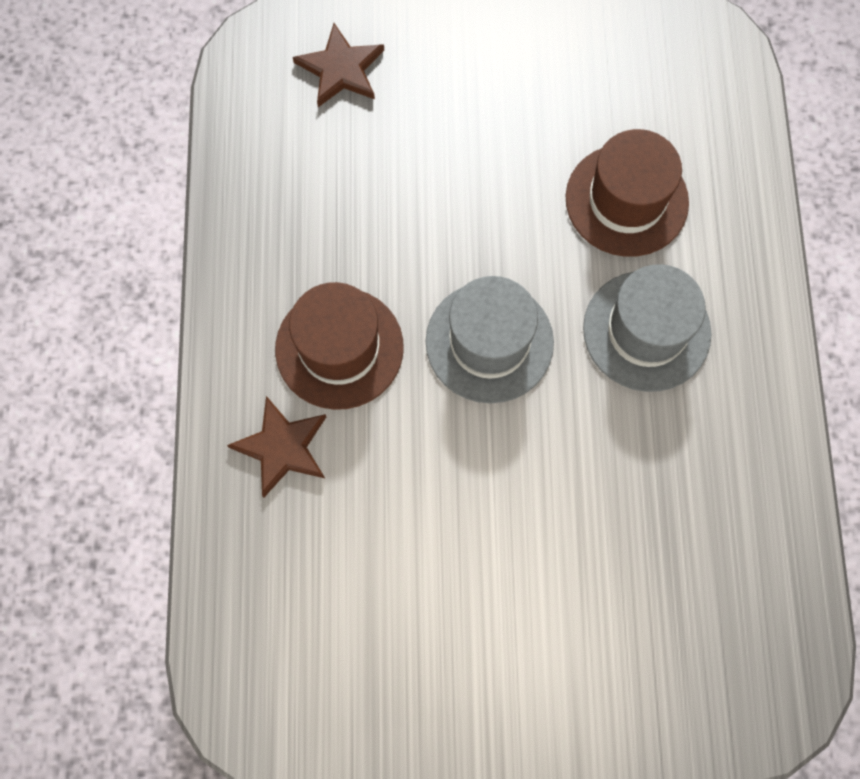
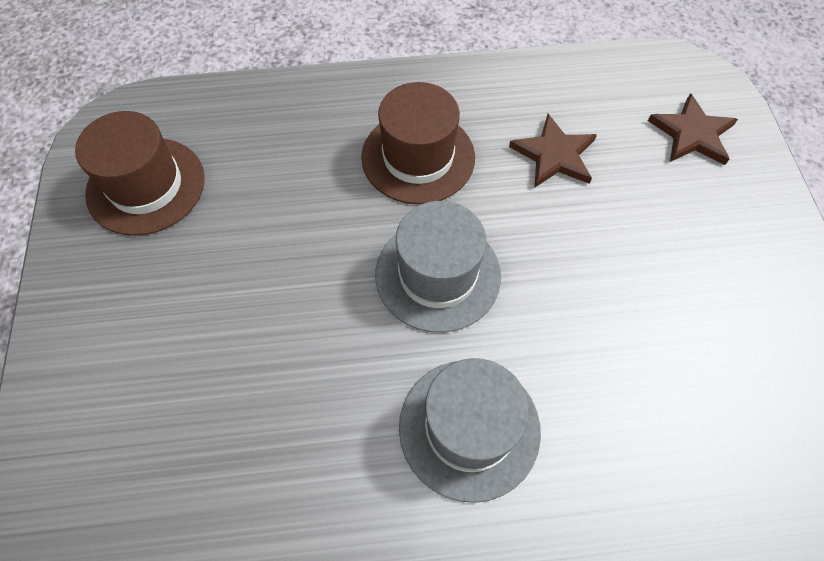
camera: 85 degrees right, 10 degrees down
brown star [227,396,326,498] -> brown star moved to [509,114,597,188]
brown hat [566,129,689,257] -> brown hat moved to [75,111,205,236]

